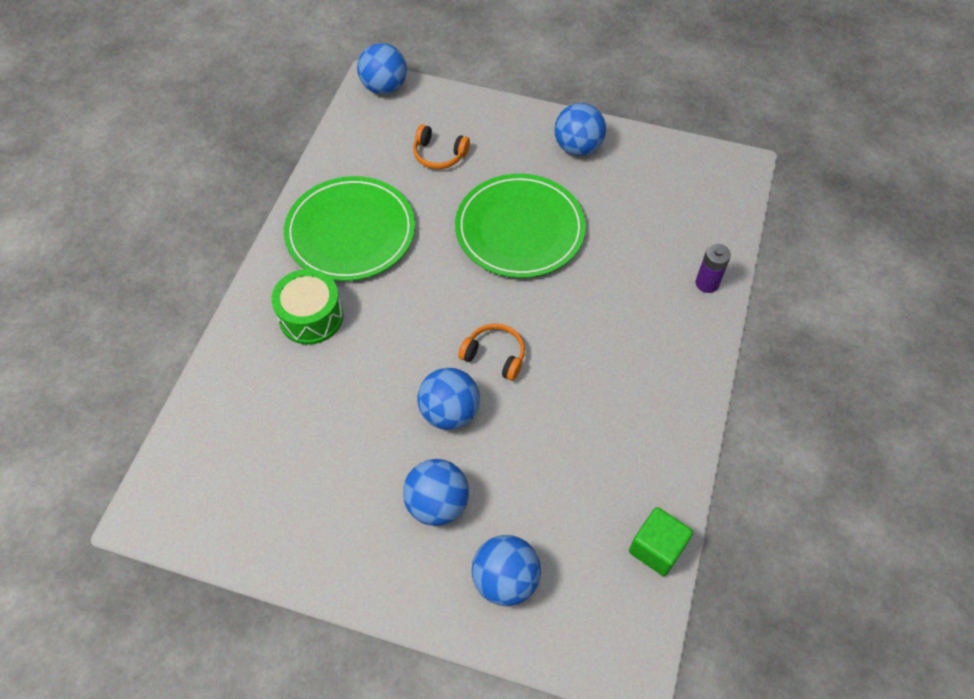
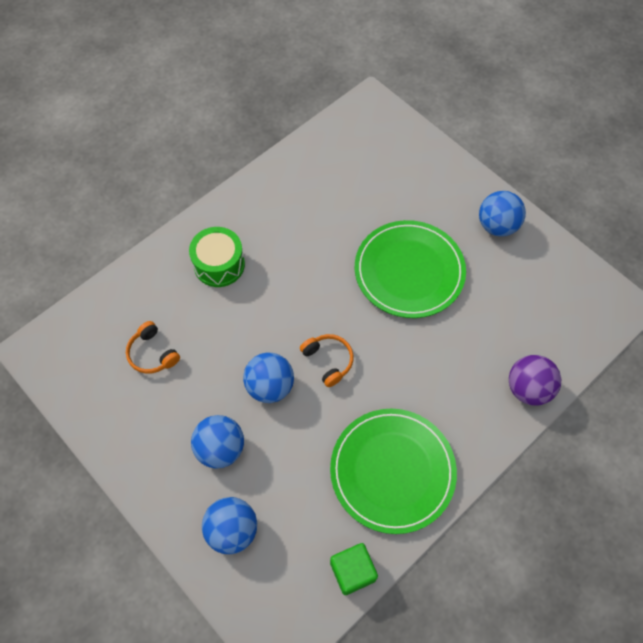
camera: 30 degrees right, 5 degrees up
green plate [284,176,415,281] -> green plate moved to [330,409,457,534]
blue ball [357,43,407,95] -> none
orange headphones [413,124,470,169] -> orange headphones moved to [126,321,180,374]
purple battery [696,244,731,293] -> purple ball [509,355,561,406]

